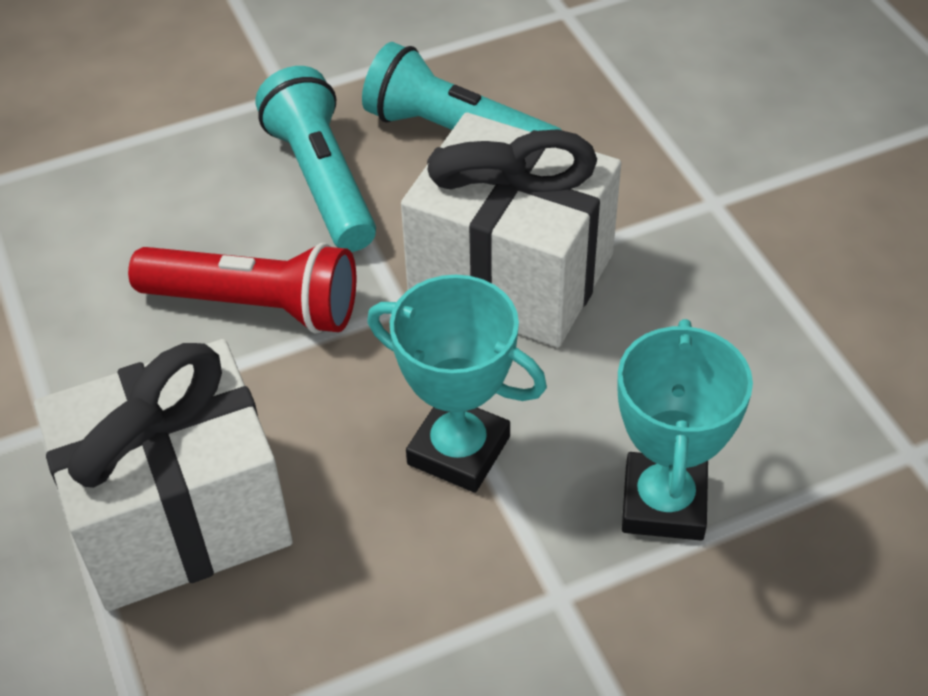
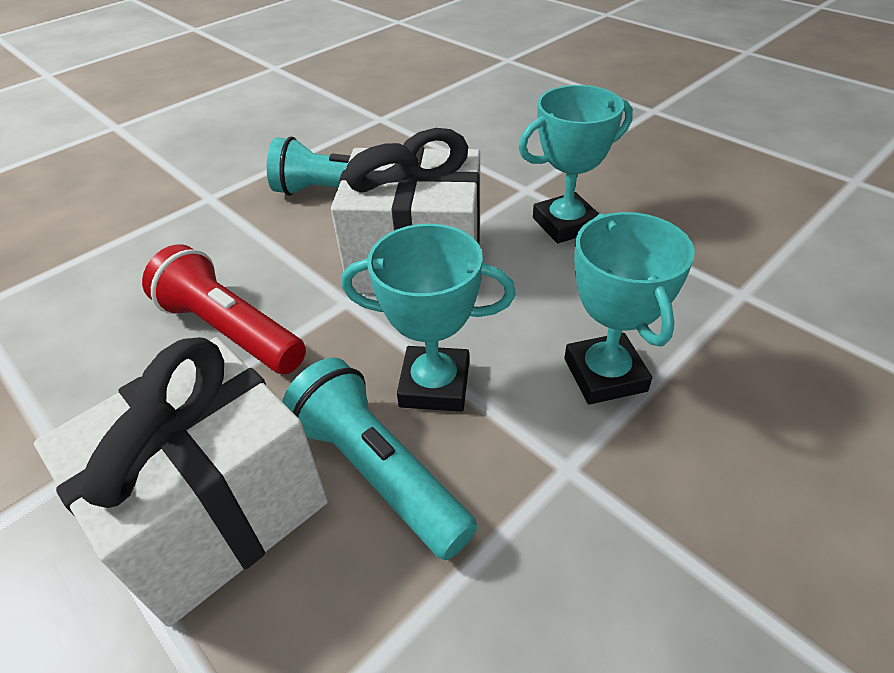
camera: 20 degrees left, 5 degrees down
red flashlight [128,243,356,334] -> red flashlight turned 135 degrees counterclockwise [142,244,306,374]
turquoise flashlight [255,66,376,252] -> turquoise flashlight moved to [282,358,477,560]
none -> turquoise trophy [519,85,633,244]

